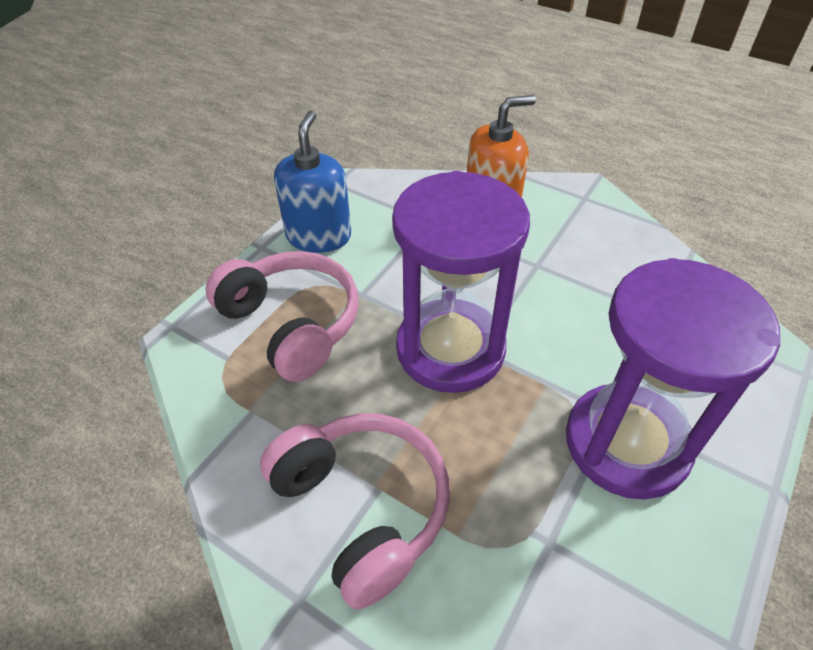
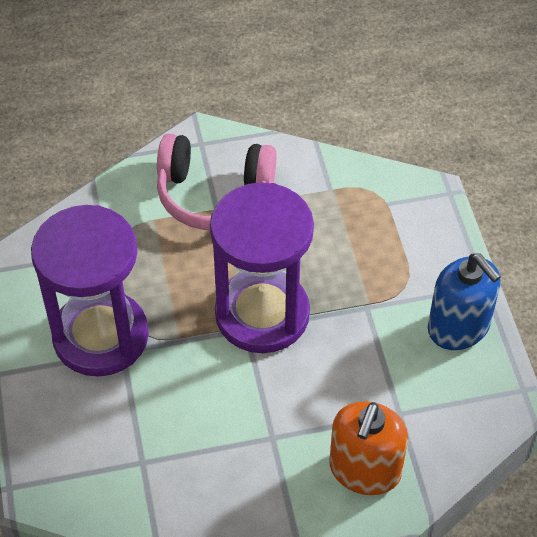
camera: 135 degrees right, 5 degrees up
pink headphones [206,251,359,382] -> none

